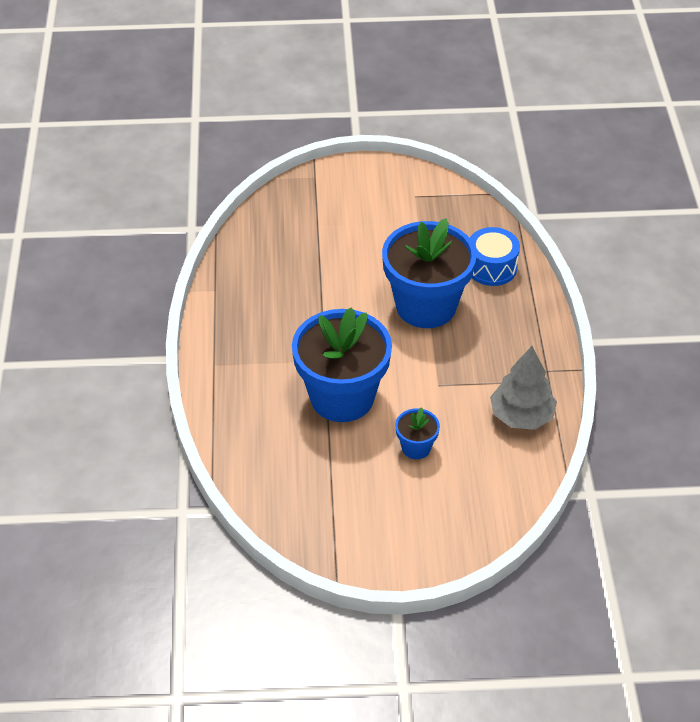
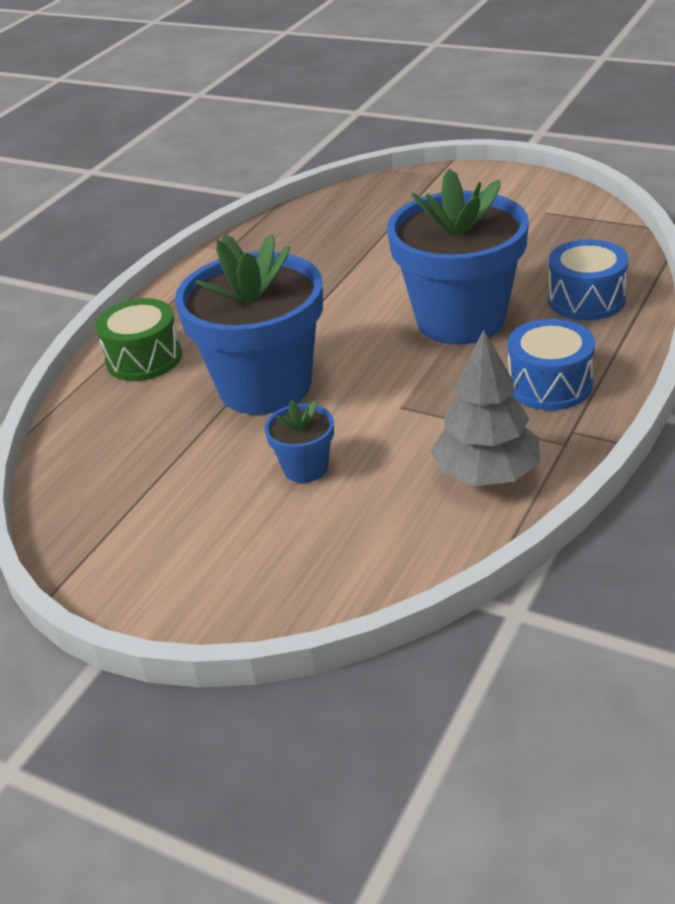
camera: 35 degrees right, 10 degrees down
none -> green drum [95,298,182,381]
none -> blue drum [508,319,595,410]

